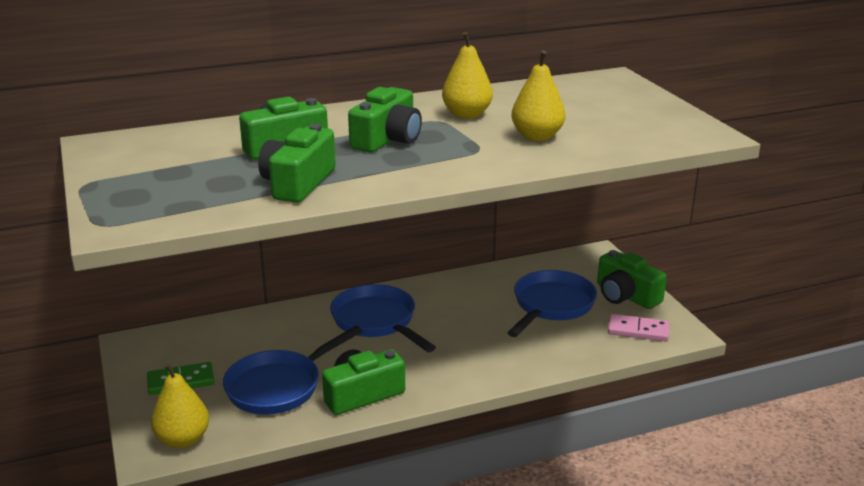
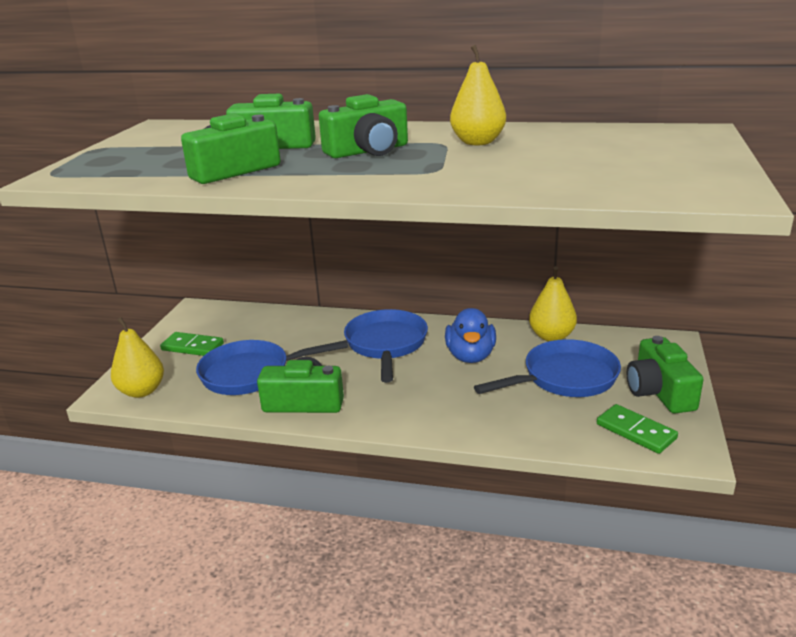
camera: 35 degrees right, 0 degrees up
yellow pear [511,50,565,141] -> yellow pear moved to [529,266,577,341]
pink domino [608,314,669,341] -> green domino [597,404,678,454]
none -> blue duck [445,308,496,363]

